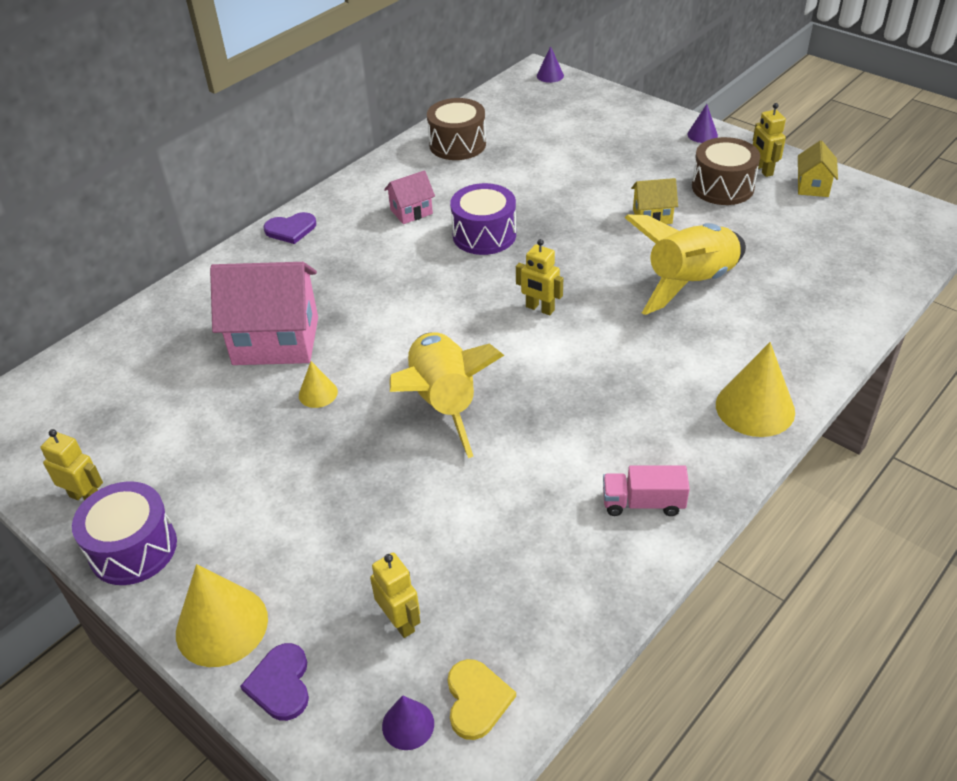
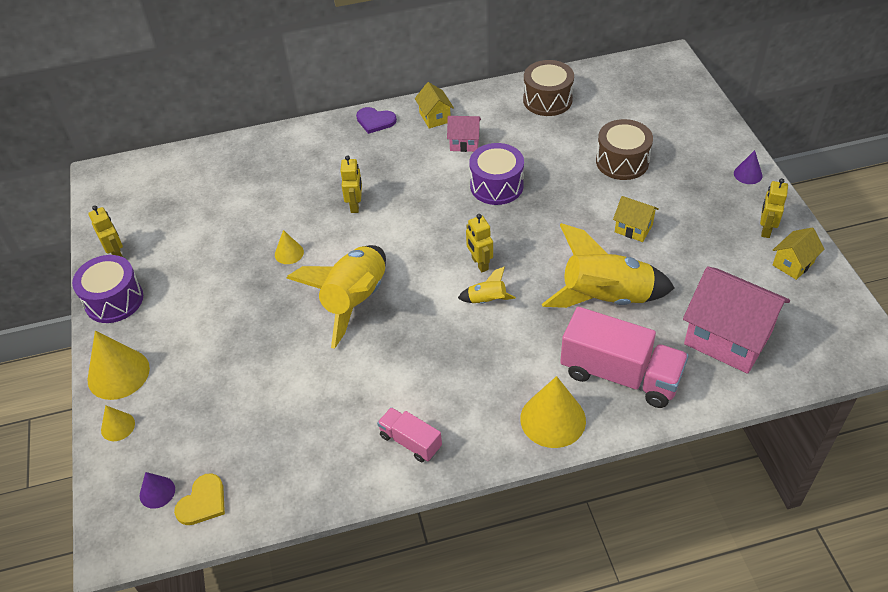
camera: 35 degrees right, 5 degrees up
pink house [210,262,318,365] -> pink house moved to [683,266,790,374]
purple heart [240,643,309,721] -> yellow cone [101,405,135,441]
yellow robot [370,553,420,638] -> yellow robot moved to [341,155,362,213]
purple cone [537,46,564,83] -> none
brown drum [692,137,760,205] -> brown drum moved to [596,119,653,180]
none -> yellow house [415,82,454,128]
none -> yellow rocket [458,266,516,304]
none -> pink truck [560,307,689,408]

